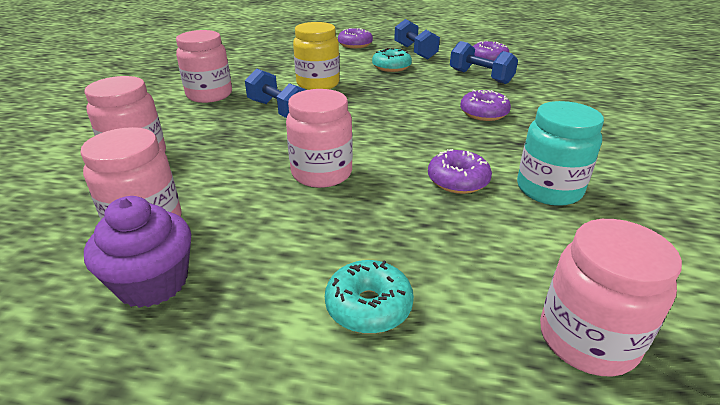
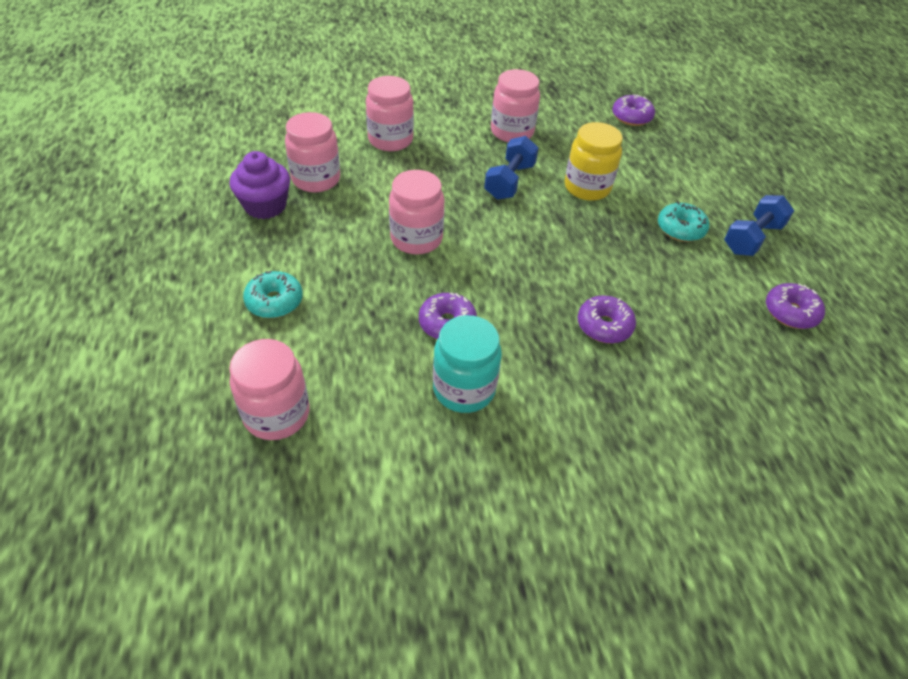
camera: 65 degrees right, 15 degrees up
purple donut [338,28,373,48] -> purple donut moved to [612,94,655,126]
blue dumbbell [450,41,518,84] -> none

